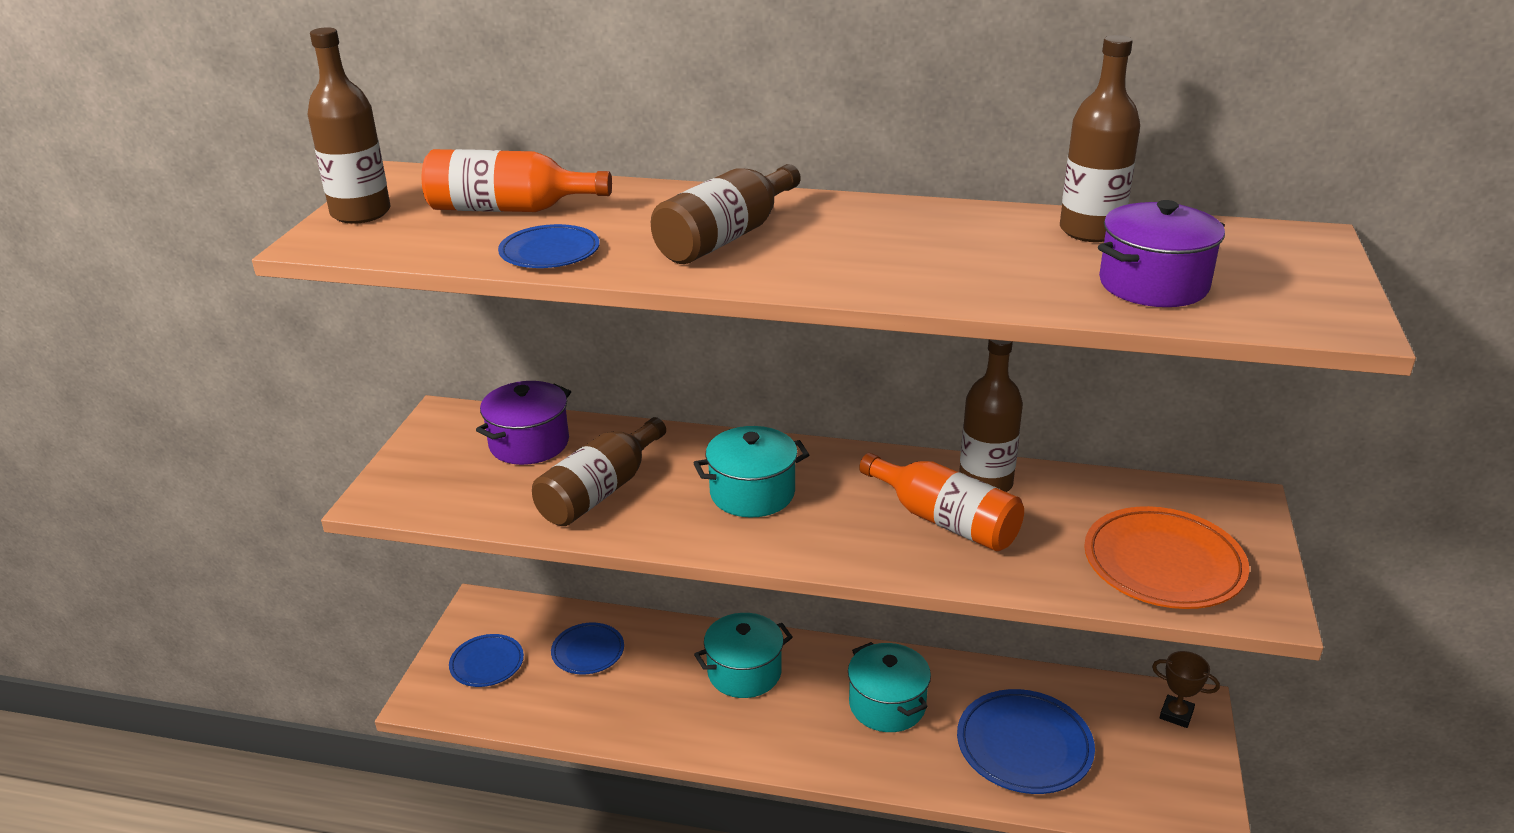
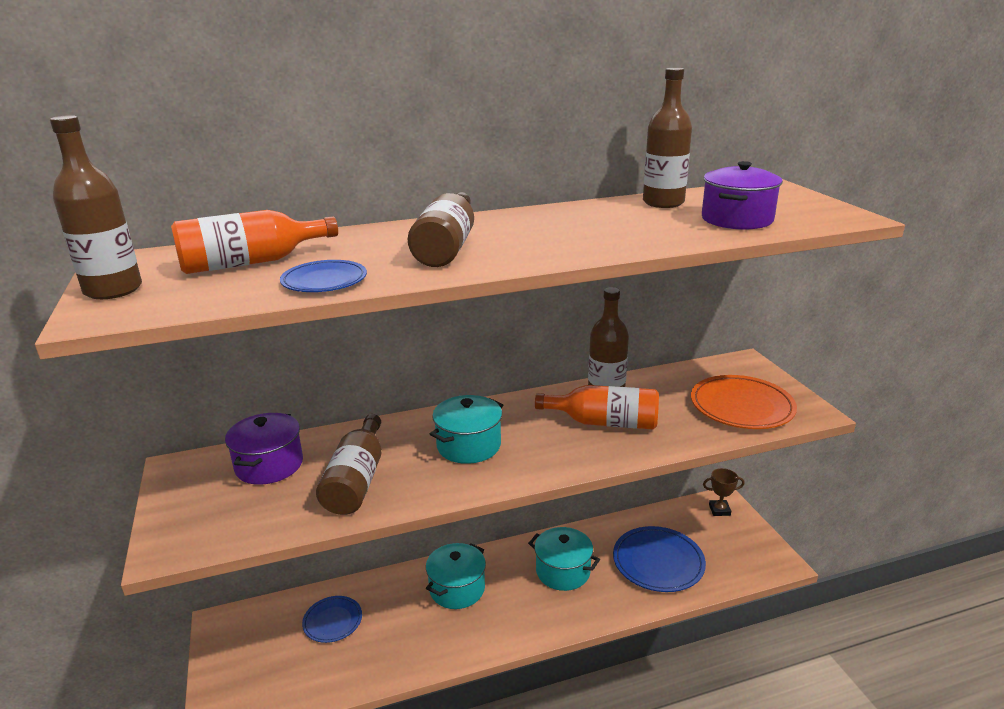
camera: 30 degrees left, 5 degrees down
blue plate [449,634,524,687] -> none

